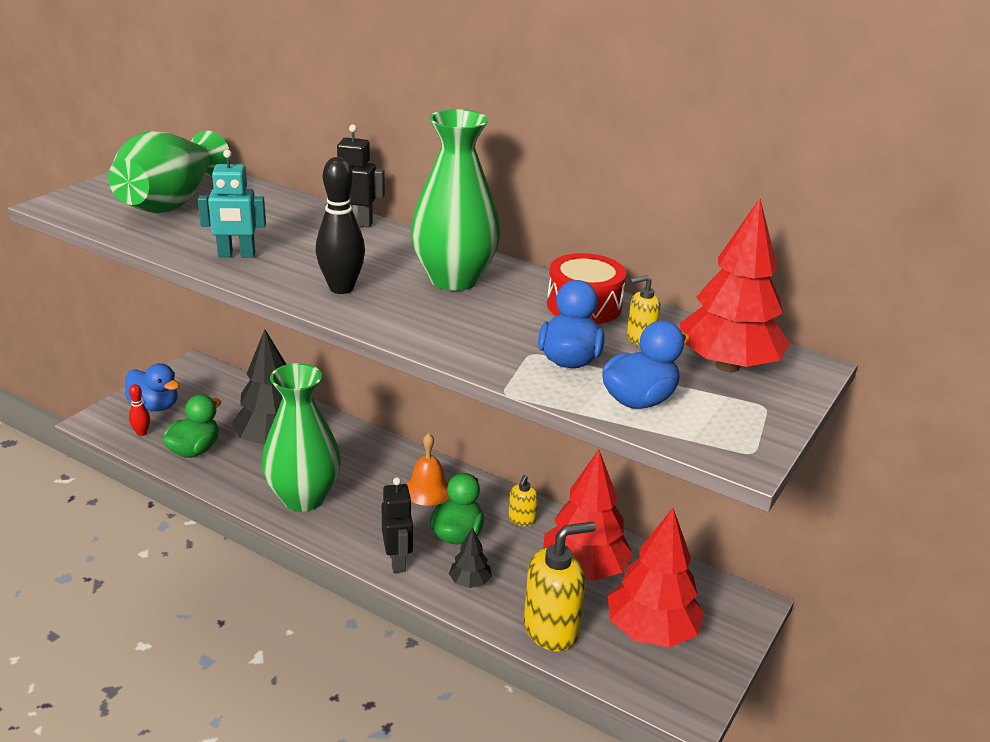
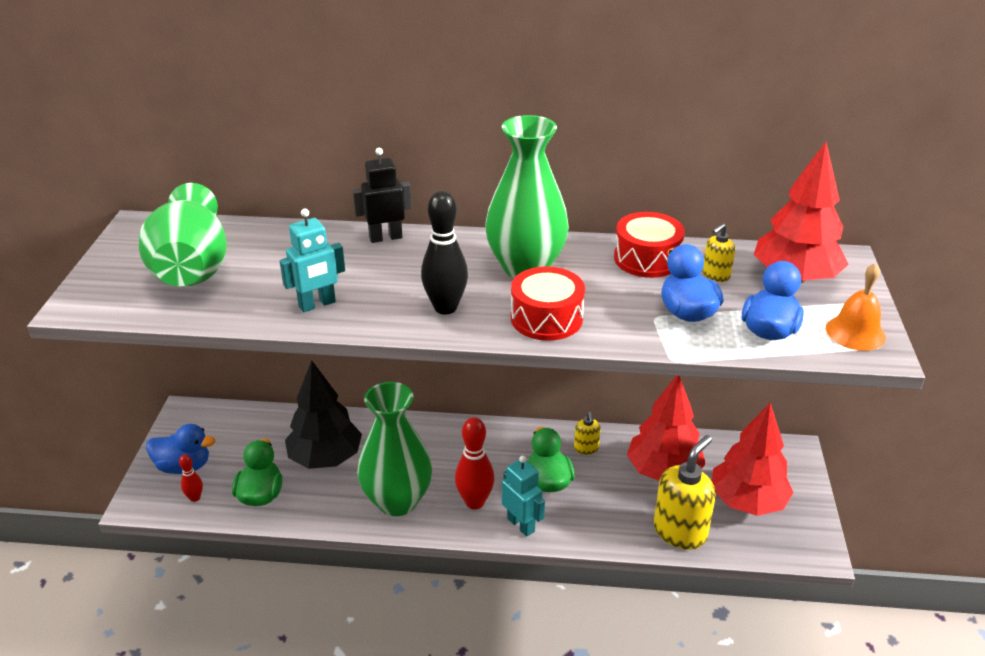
camera: 25 degrees left, 5 degrees up
black robot [382,477,413,573] -> turquoise robot [502,456,545,537]
orange bell [406,433,449,506] -> orange bell moved to [826,263,886,351]
black tree [449,527,492,588] -> none
none -> red bowling pin [455,417,495,509]
none -> red drum [511,267,585,341]

